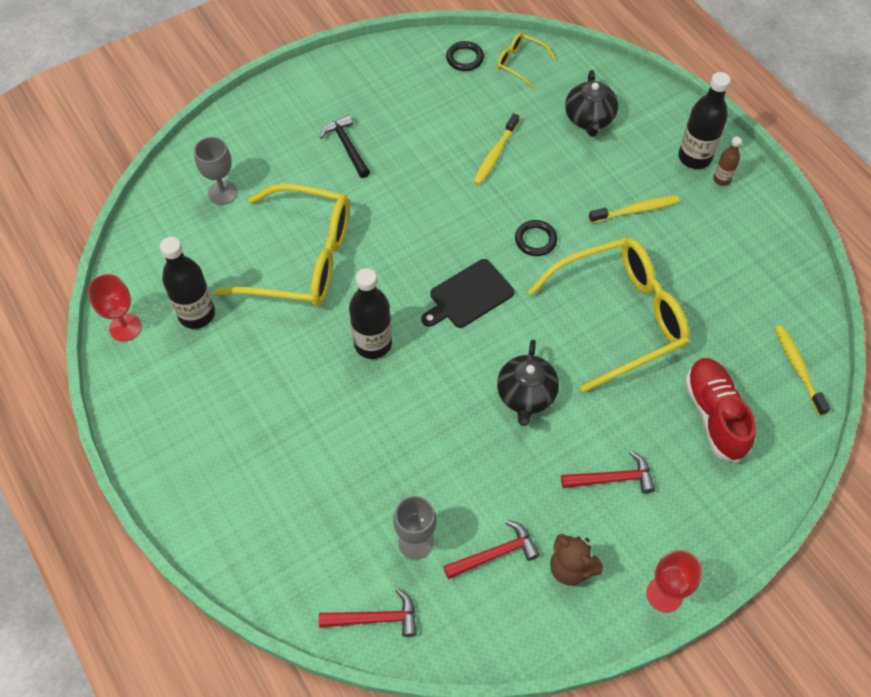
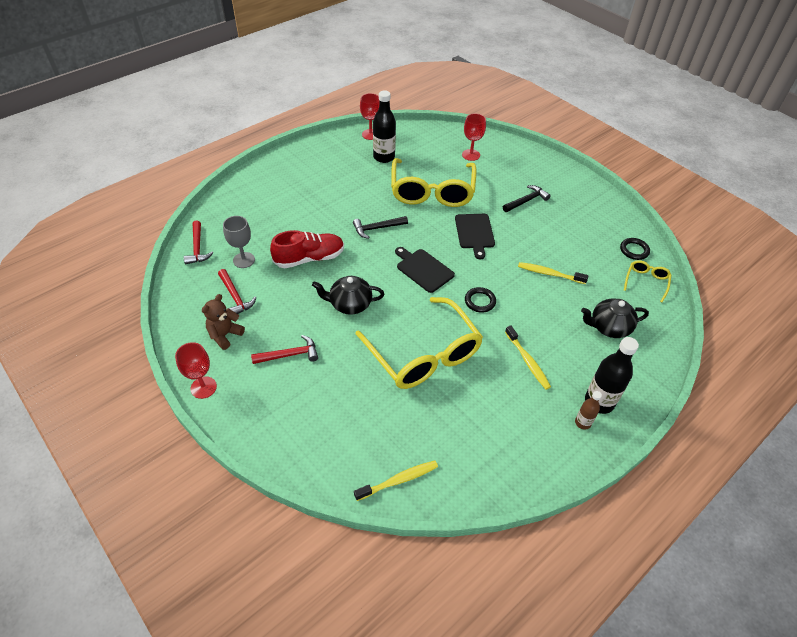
camera: 80 degrees right, 10 degrees down
grey goblet [194,137,238,205] -> red goblet [462,113,486,161]
black bottle [349,268,392,359] -> black hammer [353,216,408,239]
red hammer [561,451,655,494] -> red hammer turned 90 degrees counterclockwise [251,335,318,364]
red shoe [685,358,756,463] -> red shoe moved to [270,230,344,268]
none -> black cutting board [455,214,495,259]

